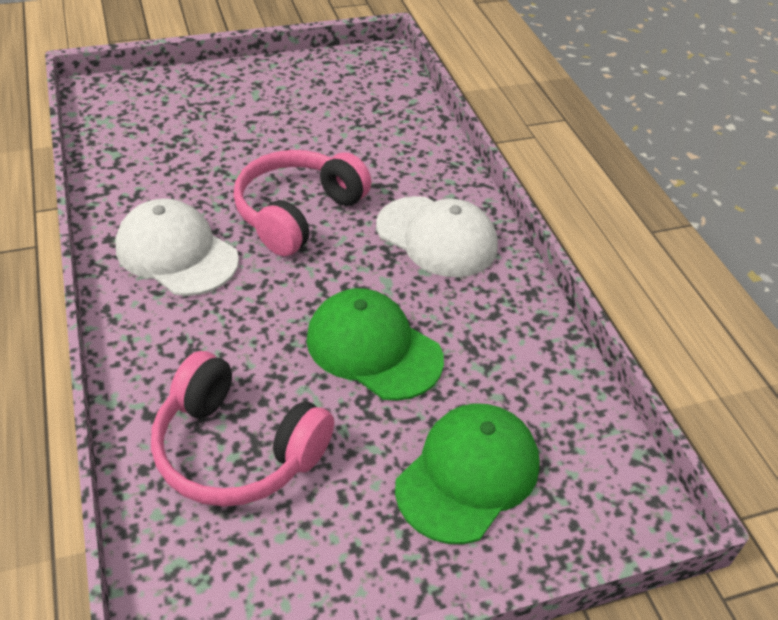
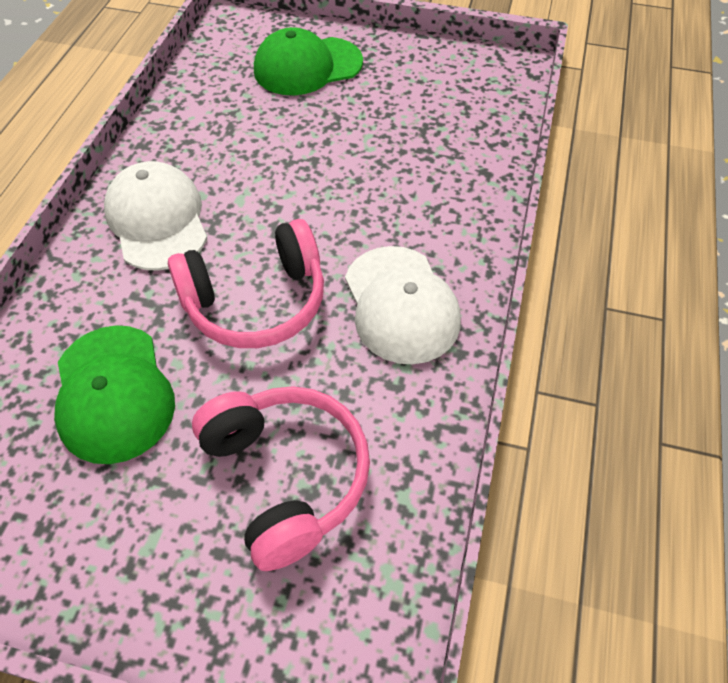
camera: 145 degrees left, 10 degrees up
pink headphones [151,351,334,507] -> pink headphones moved to [192,386,370,571]
green cap [306,288,444,401] -> green cap moved to [54,325,175,464]

